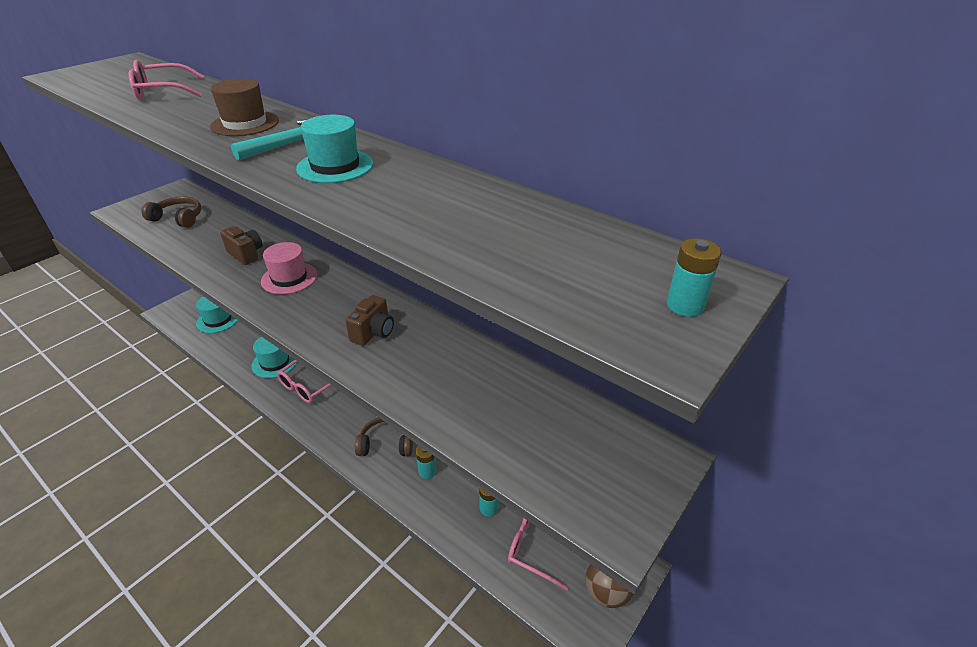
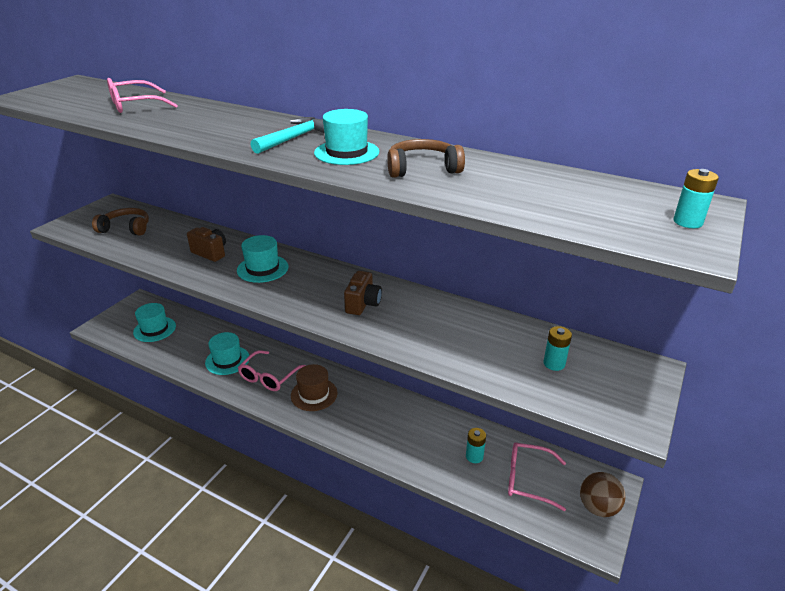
camera: 10 degrees left, 5 degrees down
brown hat [210,78,279,136] -> brown hat moved to [291,364,337,411]
pink hat [261,242,317,294] -> turquoise hat [237,235,288,283]
brown headphones [355,417,413,456] -> brown headphones moved to [387,139,465,178]
turquoise battery [416,446,437,479] -> turquoise battery moved to [543,326,572,371]

